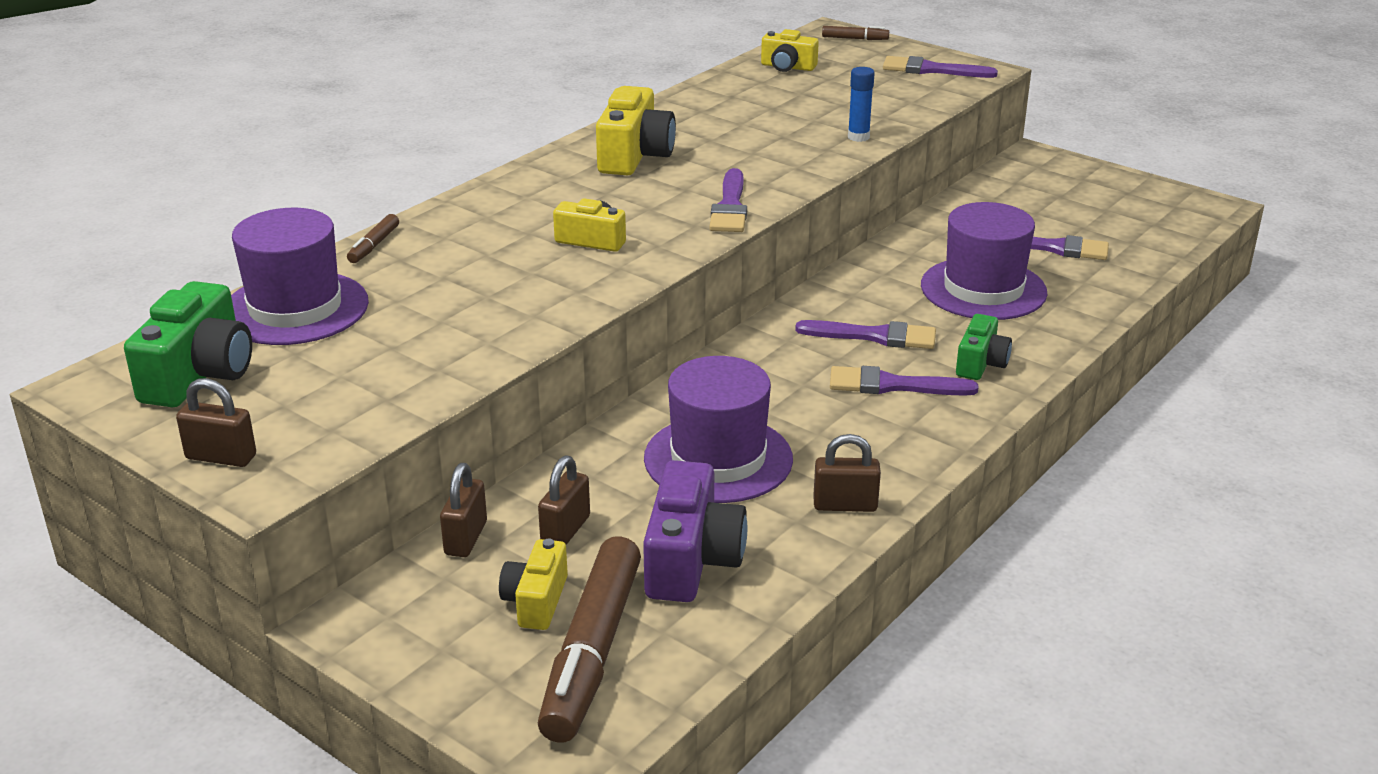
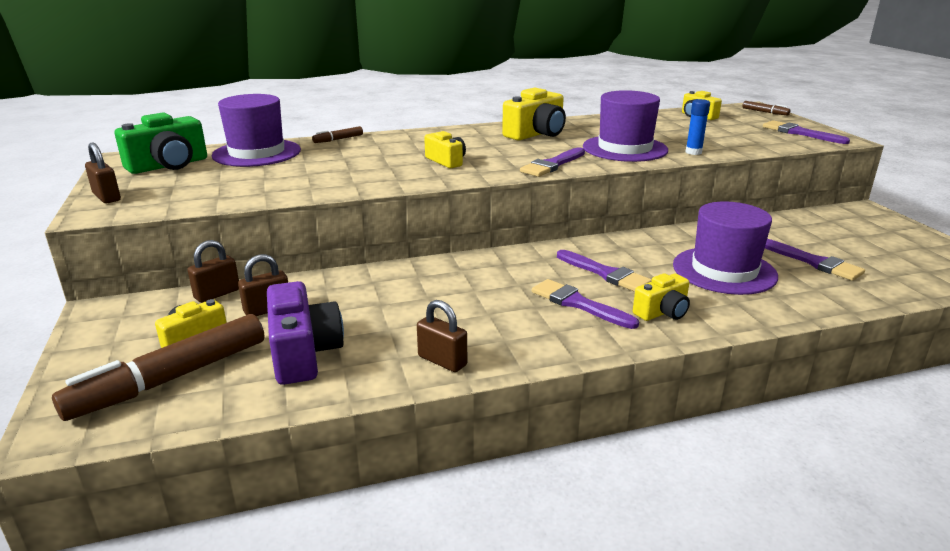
camera: 35 degrees right, 5 degrees down
purple camera [643,460,747,602] -> purple camera turned 60 degrees counterclockwise [267,281,344,385]
purple hat [644,356,793,503] -> purple hat moved to [583,90,668,162]
green camera [956,314,1012,380] -> yellow camera [633,273,690,321]

